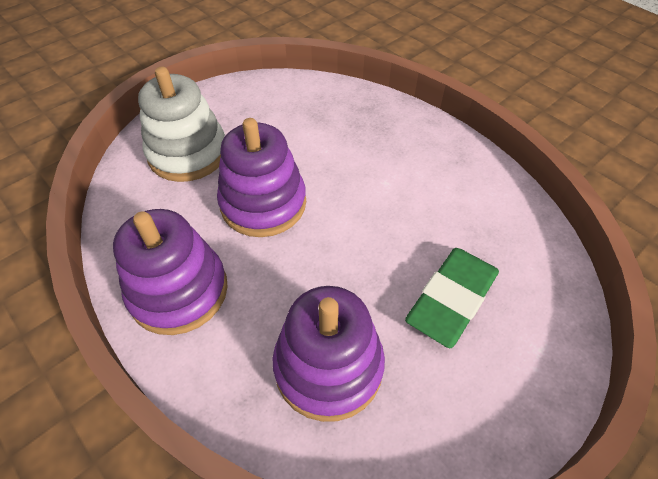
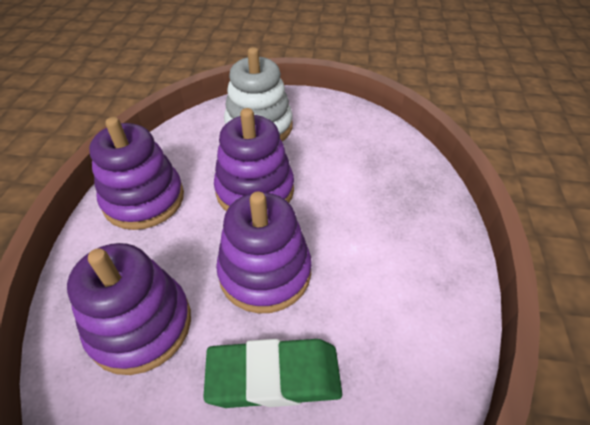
camera: 50 degrees right, 5 degrees down
none -> purple stacking toy [216,192,312,313]

